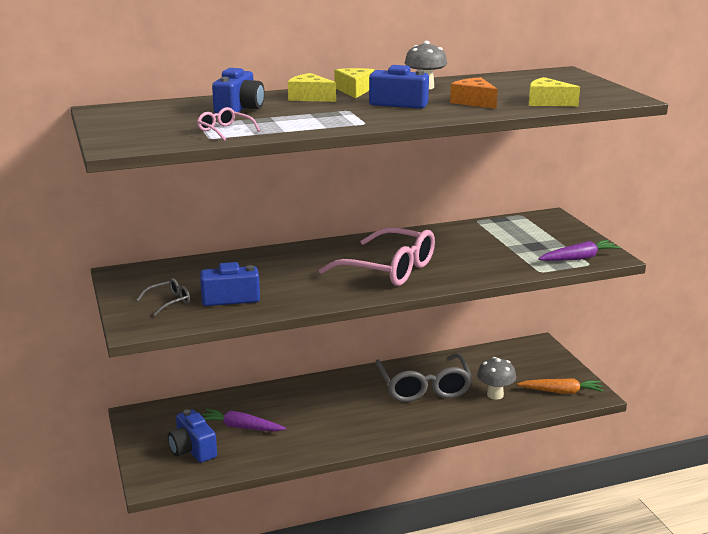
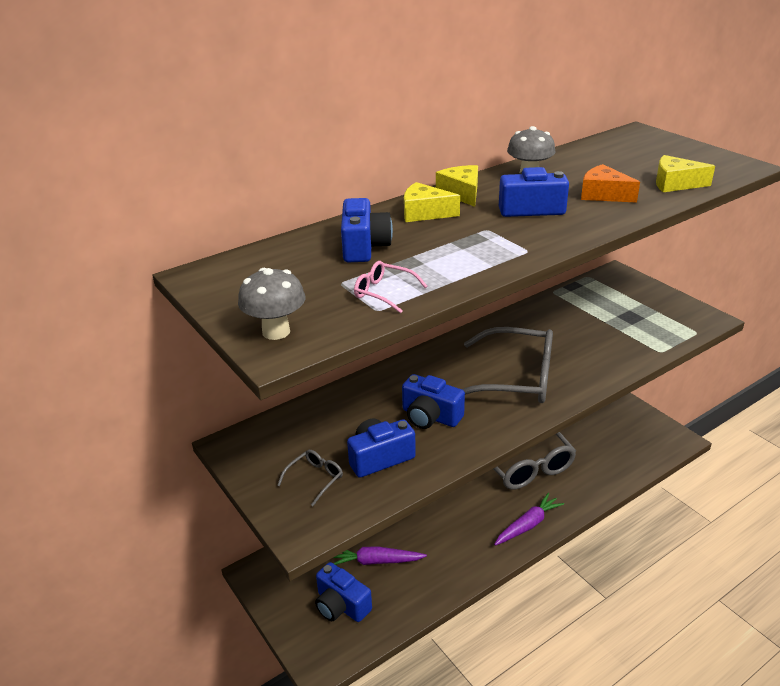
camera: 15 degrees left, 10 degrees up
pink glasses [319,227,435,286] -> grey glasses [462,327,553,403]
grey mushroom [477,357,516,400] -> grey mushroom moved to [238,268,306,340]
orange carrot [517,378,604,394] -> none
purple carrot [539,240,621,261] -> purple carrot moved to [494,493,564,546]
none -> blue camera [402,374,465,429]

